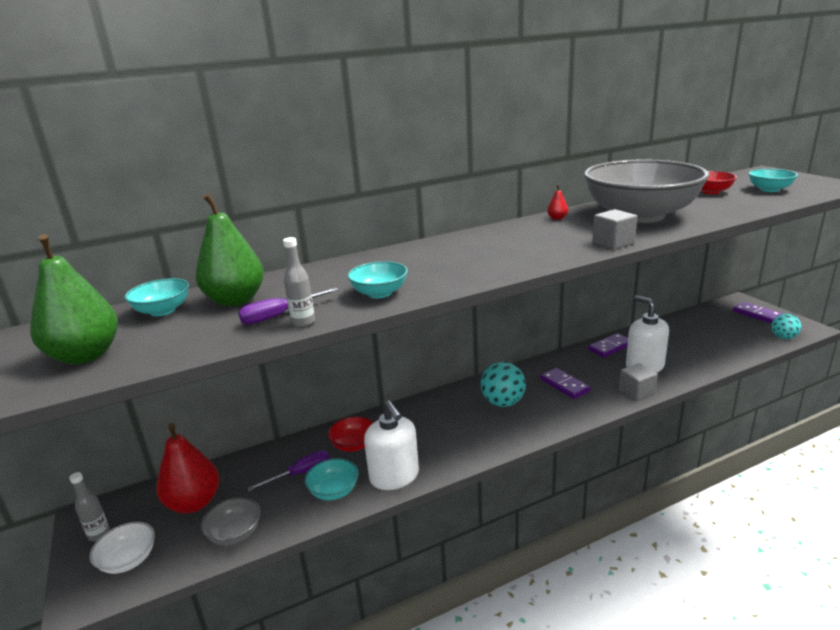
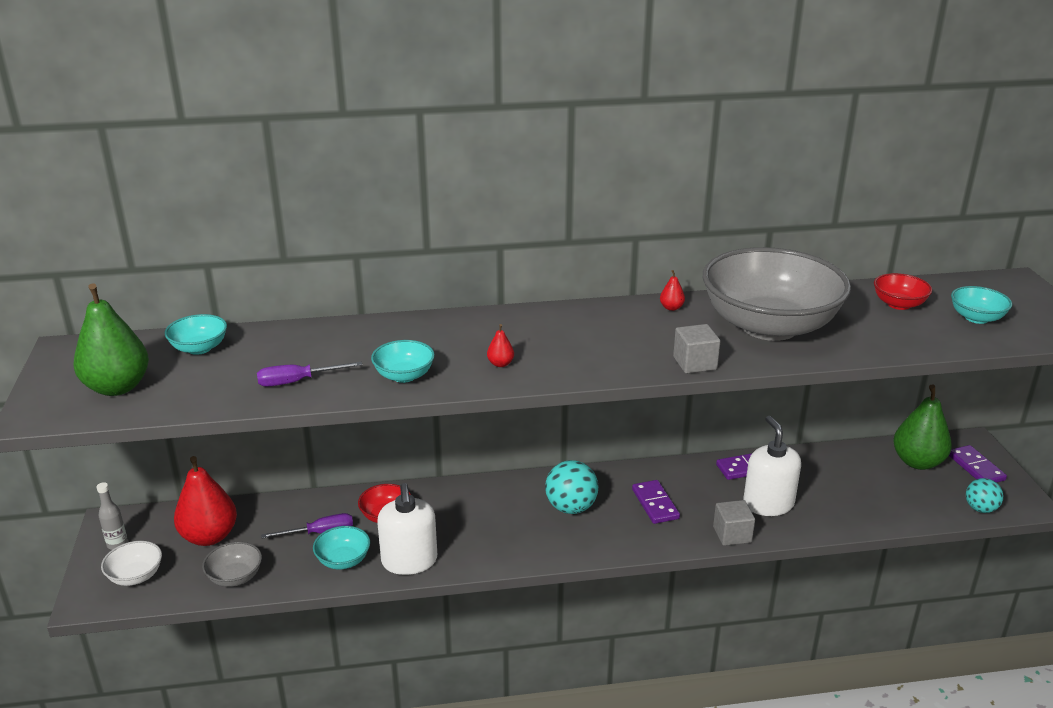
camera: 15 degrees right, 5 degrees up
green pear [195,193,264,306] -> green pear moved to [893,385,952,470]
grey bottle [283,237,315,327] -> none
none -> red pear [487,324,514,367]

